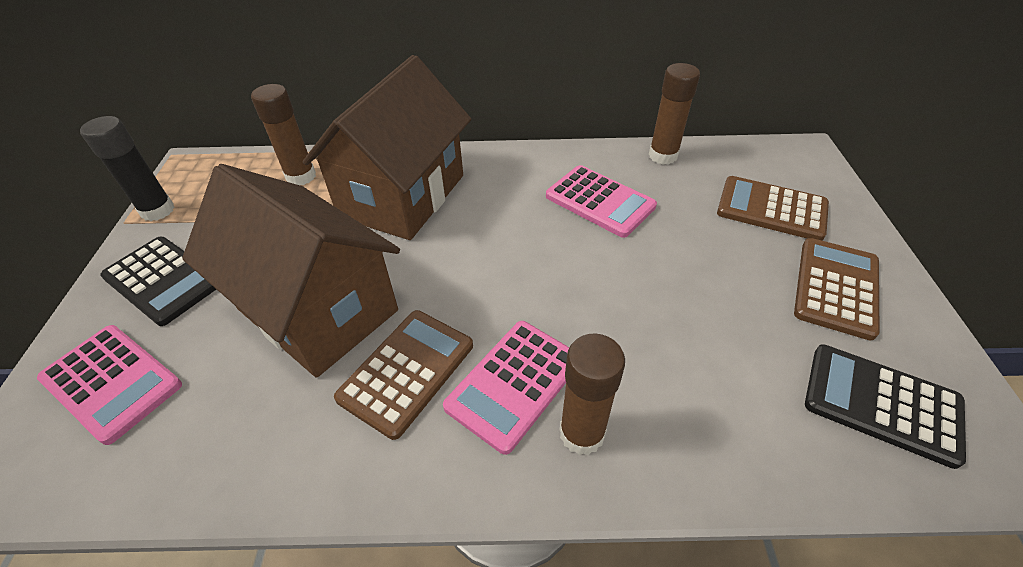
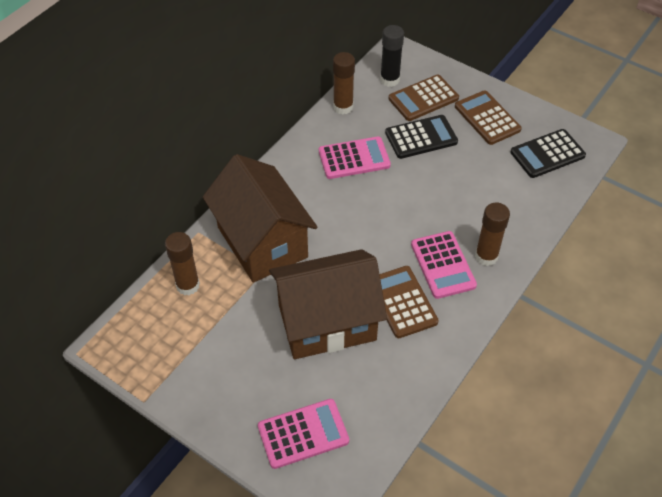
camera: 55 degrees left, 5 degrees up
black glue stick [80,116,174,221] -> black glue stick moved to [380,25,404,87]
black calculator [100,237,216,326] -> black calculator moved to [385,115,458,159]

